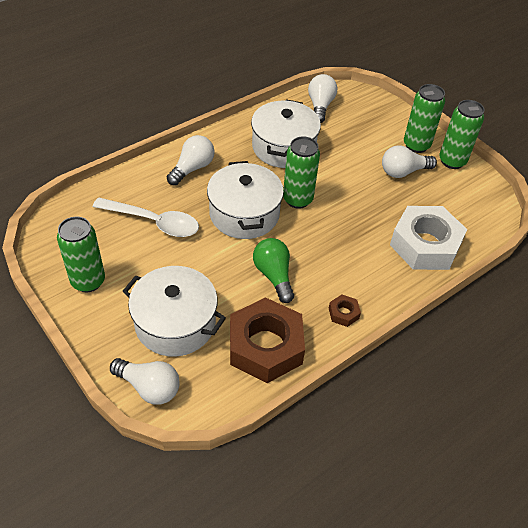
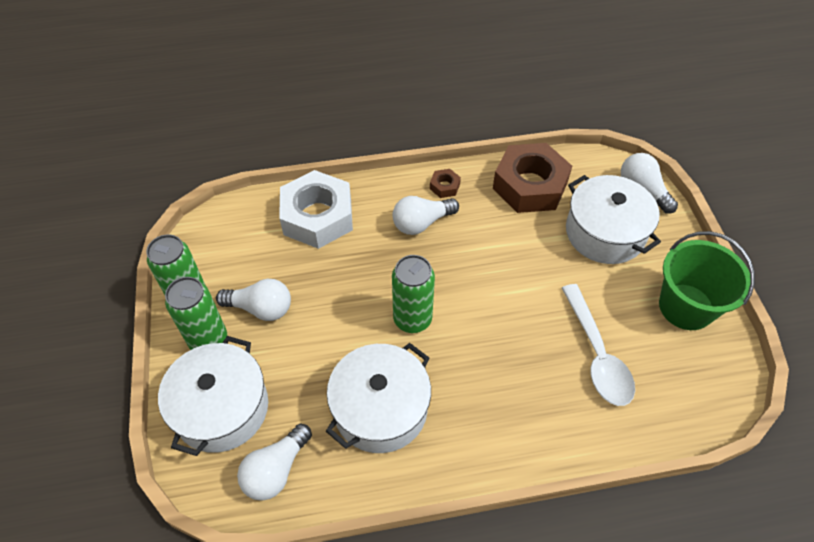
camera: 150 degrees left, 5 degrees up
green can [57,217,105,292] -> green bucket [659,231,755,330]
white spoon [93,197,199,237] -> white spoon turned 150 degrees counterclockwise [562,284,635,406]
white light bulb [167,135,214,186] -> white light bulb moved to [393,196,459,235]
white pot [207,161,284,239] -> white pot moved to [158,336,268,456]
green light bulb [253,238,294,303] -> none

